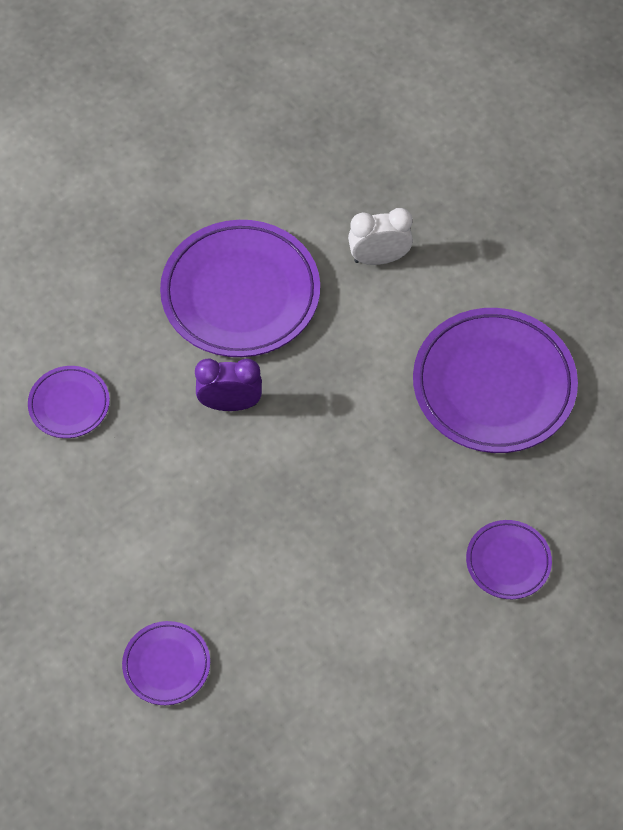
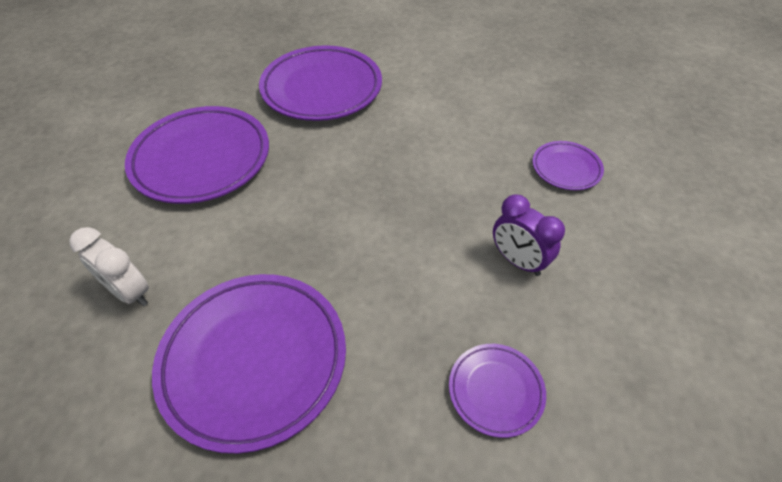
camera: 135 degrees left, 10 degrees down
purple clock [195,358,262,411] -> purple clock moved to [493,194,565,276]
purple plate [466,520,552,599] -> purple plate [259,45,382,121], size x2.02

